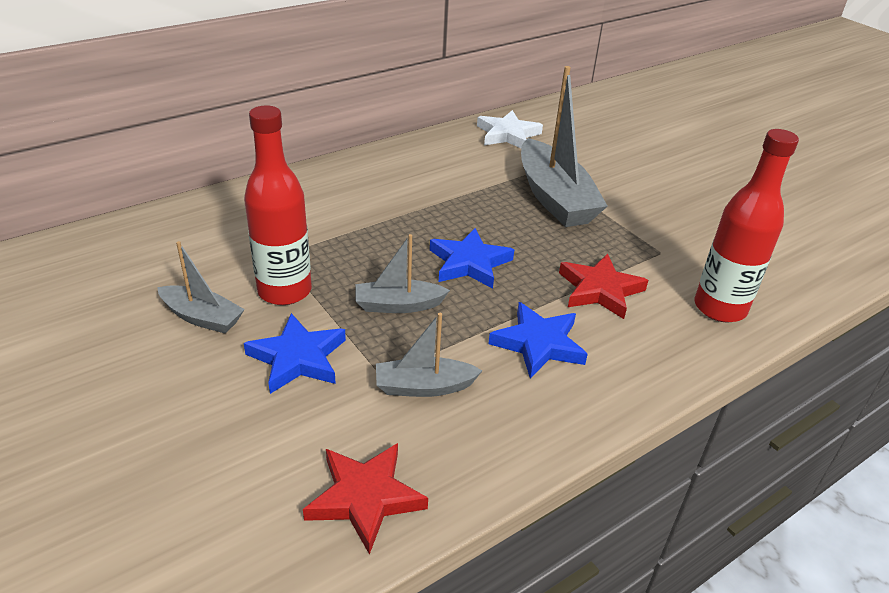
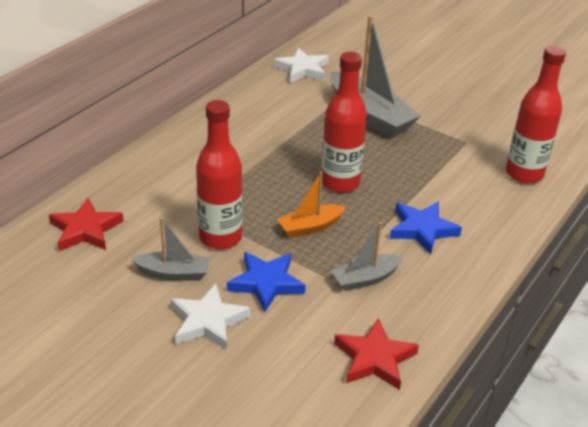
camera: 20 degrees left, 0 degrees up
grey boat [355,234,450,313] -> orange boat [277,172,346,238]
blue star [430,228,514,289] -> red bottle [321,52,367,193]
red star [559,254,648,319] -> red star moved to [49,198,124,251]
none -> white star [171,284,251,350]

